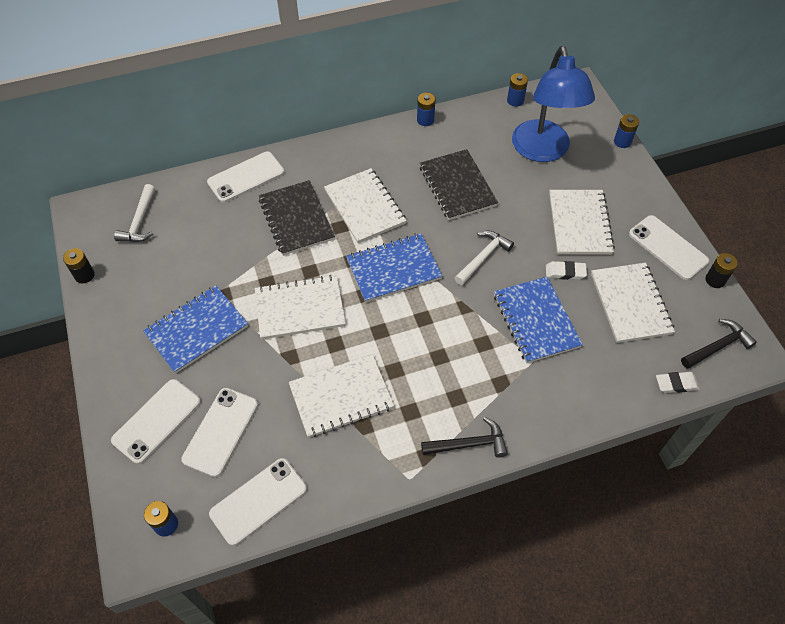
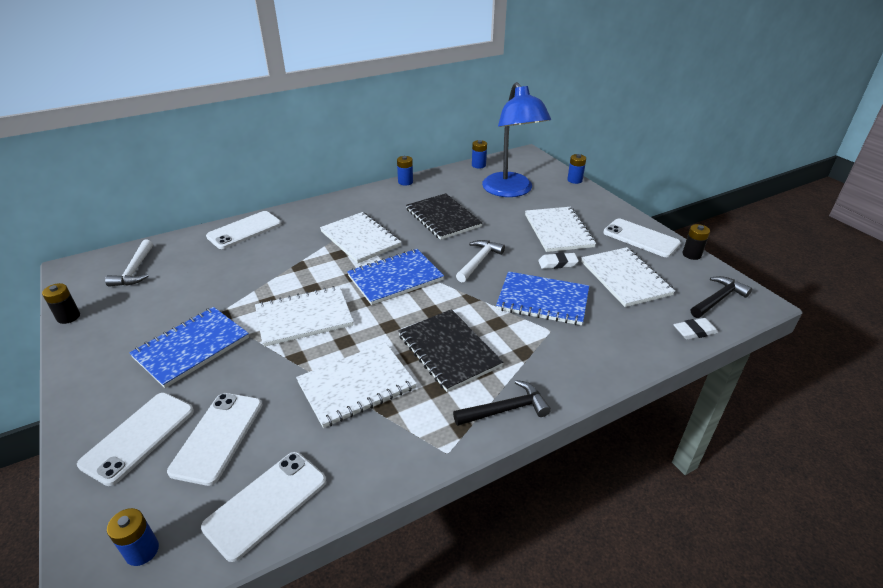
camera: 10 degrees left, 20 degrees down
black notebook [259,180,335,256] -> black notebook moved to [398,309,503,392]
blue notebook [494,277,583,363] -> blue notebook turned 45 degrees counterclockwise [496,271,589,325]

